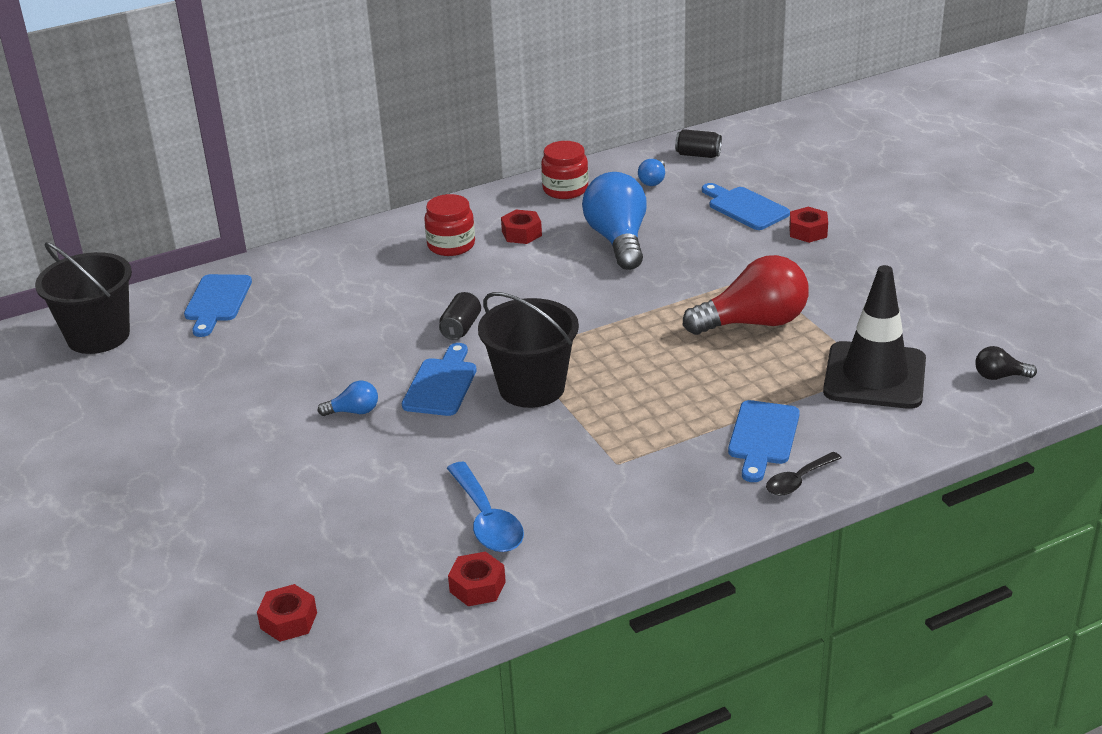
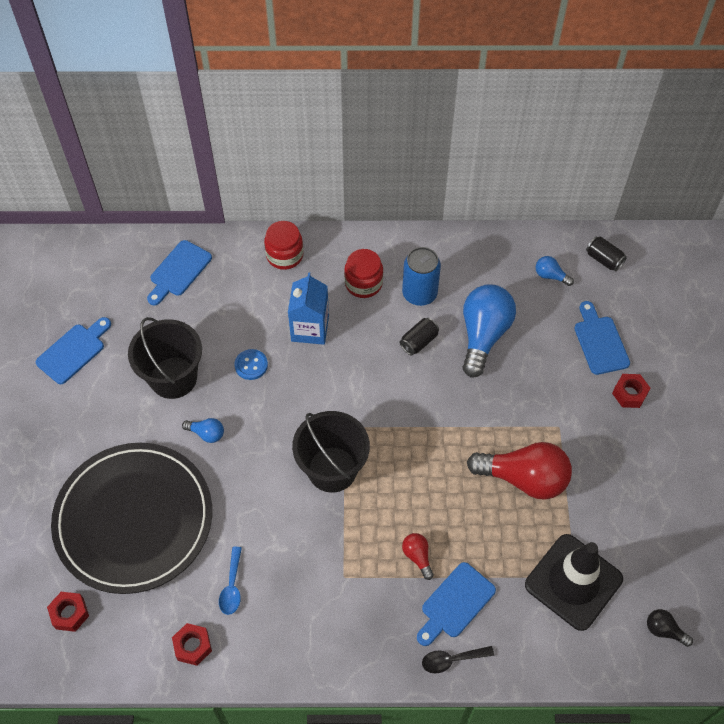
camera: 25 degrees right, 25 degrees up
black bucket [35,242,132,354] -> black bucket moved to [128,317,202,399]
blue cutting board [402,343,477,416] -> blue cutting board moved to [36,317,111,384]
black can [439,292,481,340] -> black can moved to [400,318,439,355]
blue spoon [447,462,524,552] -> blue spoon [219,547,242,615], size x0.64
red nut [501,209,542,244] -> blue can [402,247,441,306]
red jar [541,141,588,199] -> red jar moved to [264,221,303,270]
blue light bulb [638,159,665,186] -> blue light bulb turned 75 degrees clockwise [536,256,574,286]
none -> black plate [51,443,212,594]
none -> blue button [234,349,268,380]
none -> blue carton [288,272,329,345]
none -> red light bulb [402,533,434,580]

